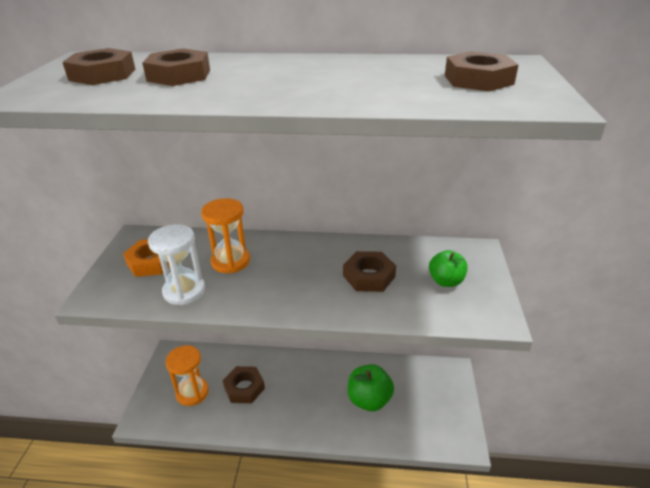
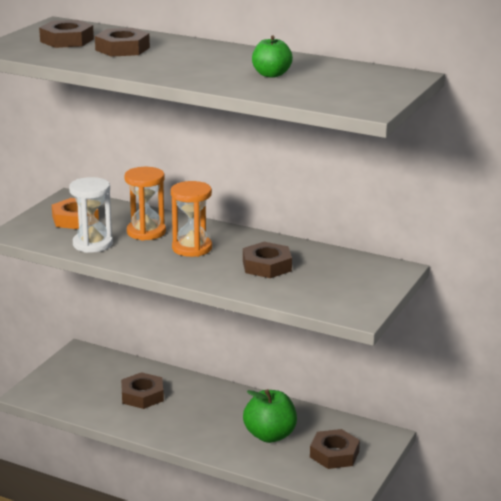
camera: 20 degrees right, 10 degrees down
orange hourglass [165,345,209,406] -> orange hourglass moved to [171,181,212,257]
green apple [429,250,468,287] -> green apple moved to [252,35,293,78]
brown nut [445,51,518,92] -> brown nut moved to [310,429,360,469]

